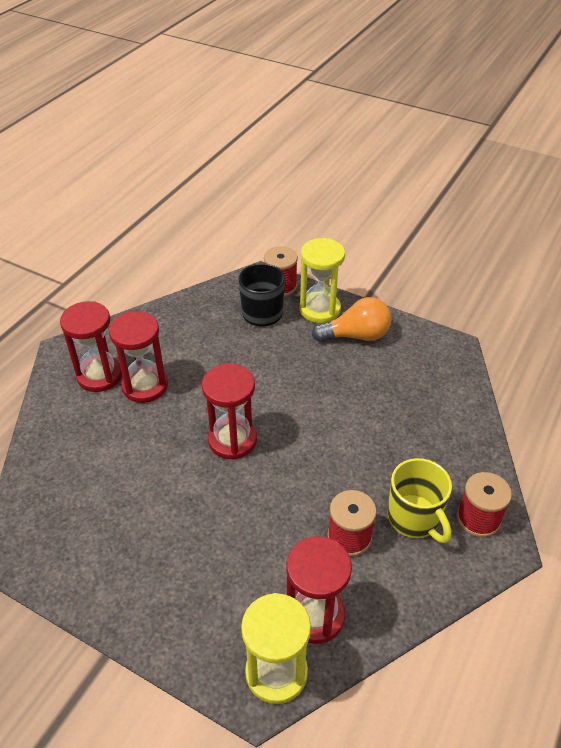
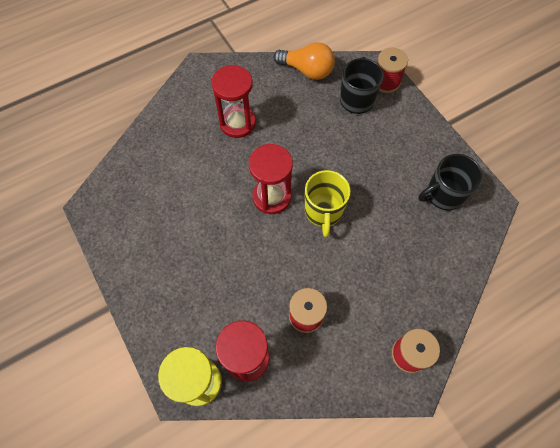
camera: 30 degrees right, 20 degrees up
red hourglass [60,301,122,392] -> none
yellow hourglass [299,238,345,323] -> none
orange light bulb [312,297,392,342] -> orange light bulb moved to [273,42,335,80]
yellow mug [388,458,452,543] -> yellow mug moved to [305,170,351,237]
none -> black mug [418,154,483,211]

